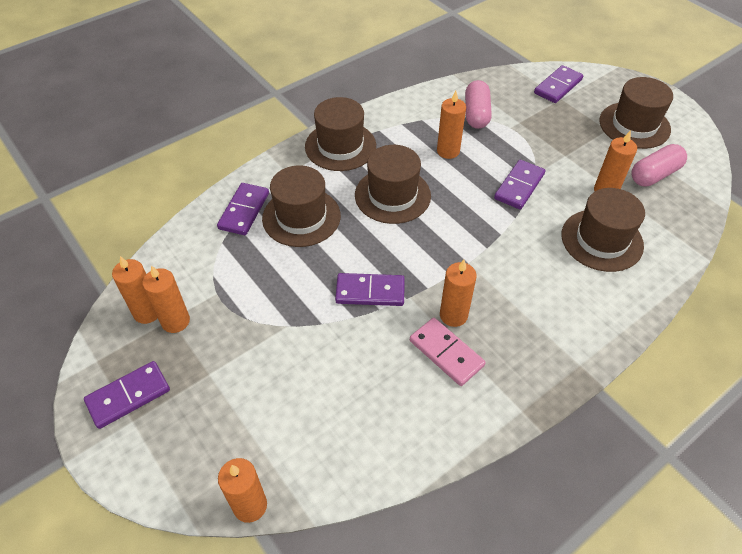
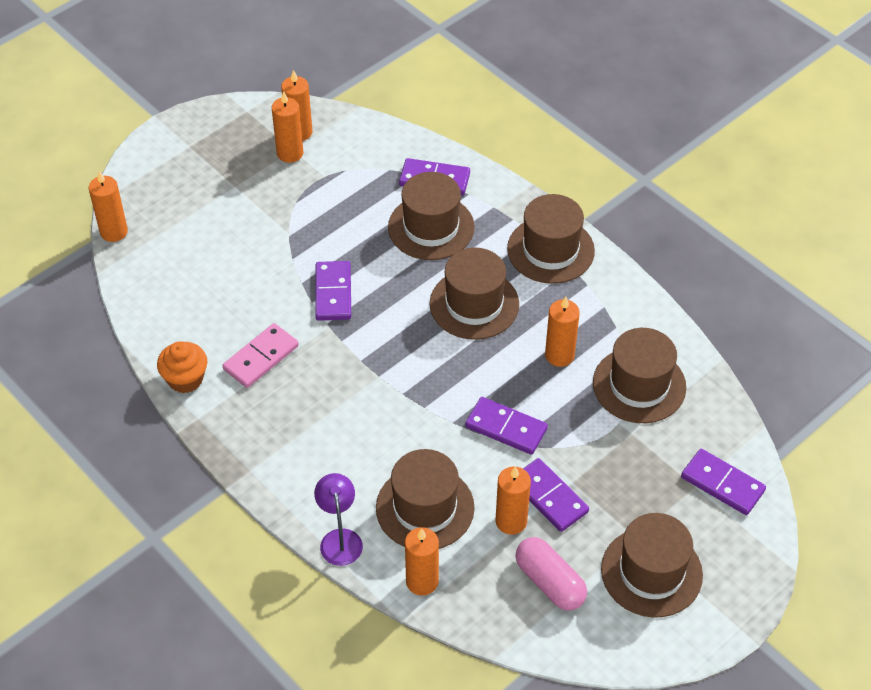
camera: 85 degrees right, 0 degrees up
purple domino [84,361,170,429] -> purple domino moved to [523,458,589,532]
orange candle [440,260,477,327] -> orange candle moved to [405,527,439,596]
pink capsule [465,80,492,129] -> brown hat [593,328,686,423]
none -> orange cupcake [157,342,207,393]
none -> purple lamp [314,473,363,566]

